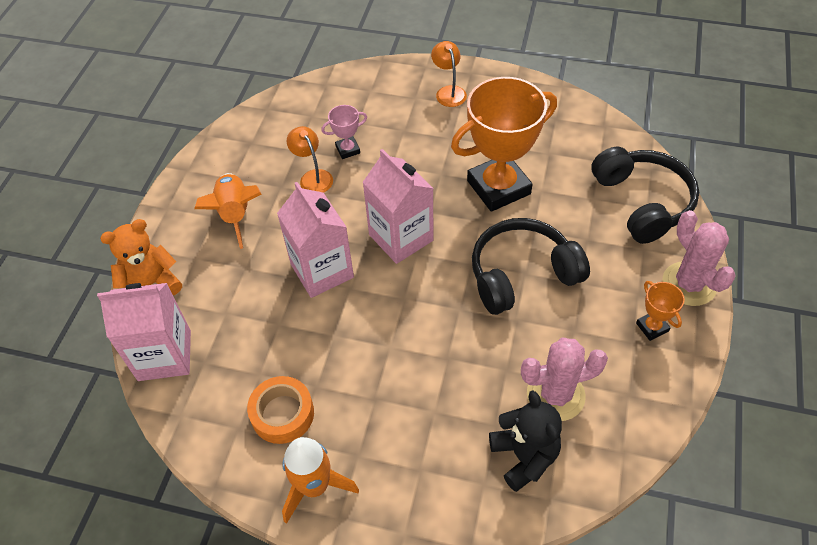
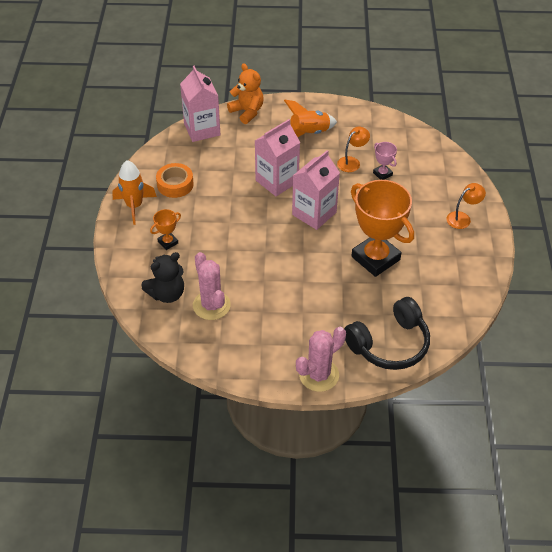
camera: 75 degrees right, 5 degrees down
black headphones [472,218,590,315] -> none
orange trophy [636,281,685,341] -> orange trophy moved to [150,209,181,250]

